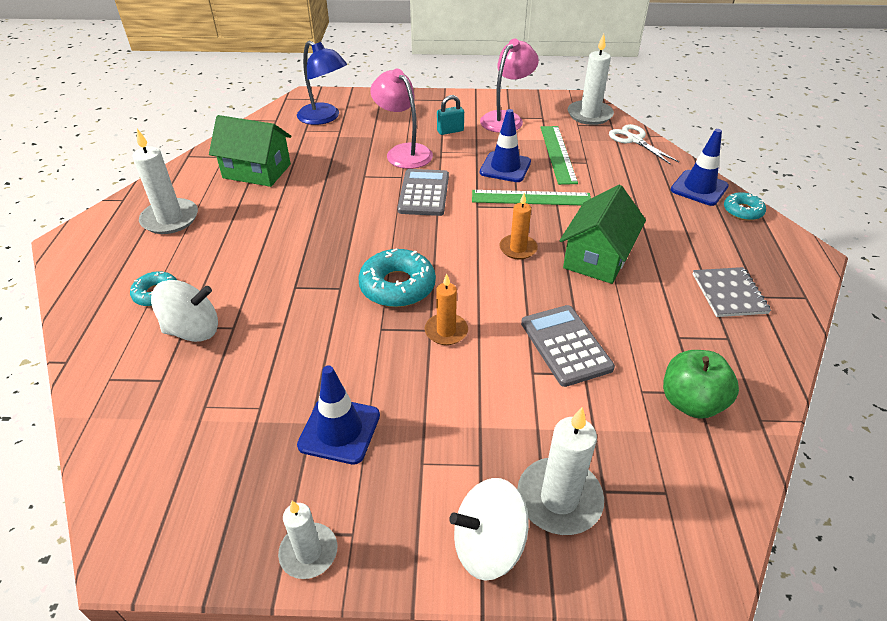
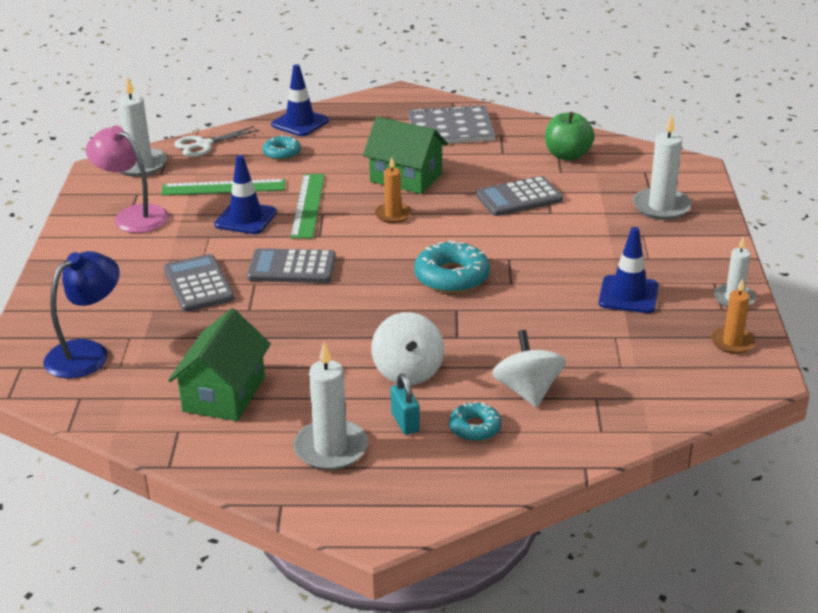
camera: 90 degrees left, 10 degrees down
pink lamp [370,69,433,169] -> grey calculator [163,254,234,312]
orange candle [425,274,468,345] -> orange candle moved to [711,279,755,354]
turquoise padlock [437,95,464,135] -> turquoise padlock moved to [391,373,420,435]
white spinning top [449,478,529,581] -> white spinning top moved to [371,312,444,385]
grey notebook [693,267,771,317] -> grey notebook [408,104,496,143], size x1.53
turquoise donut [724,192,766,221] -> turquoise donut moved to [263,135,301,160]

